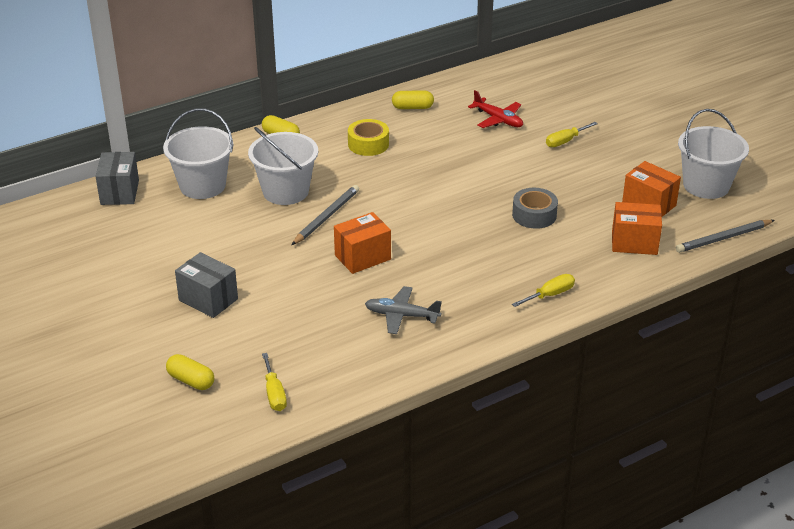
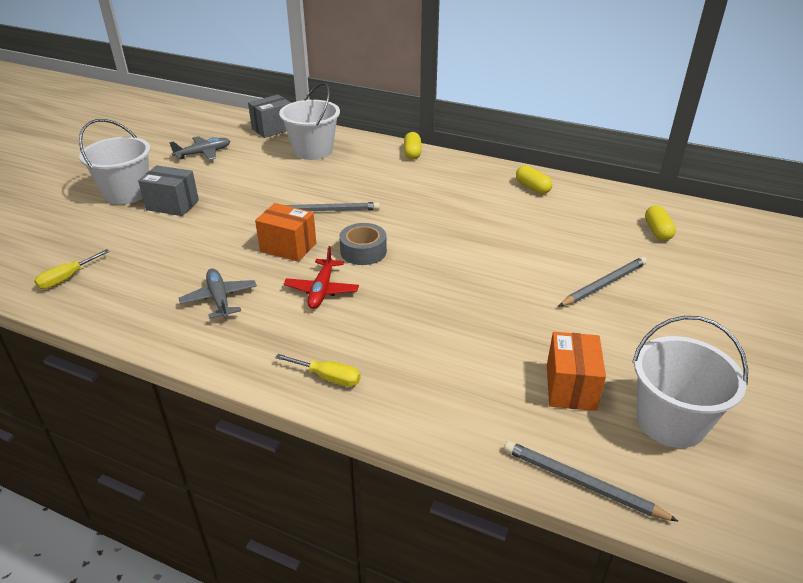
camera: 55 degrees right, 0 degrees up
yellow capsule [166,354,214,390] -> yellow capsule moved to [645,205,676,241]
grey box [175,252,238,318] -> grey box turned 75 degrees counterclockwise [138,165,199,216]
white bucket [248,127,318,205] -> white bucket moved to [79,119,151,205]
yellow tape [348,119,389,156] -> none
red plane [468,90,523,128] -> red plane moved to [284,246,359,309]
grey tape [512,188,558,229] -> grey tape moved to [339,223,387,265]
yellow screwdriver [546,122,598,147] -> grey pencil [558,257,647,307]
orange box [612,202,662,255] -> none
none -> grey plane [169,136,230,160]

